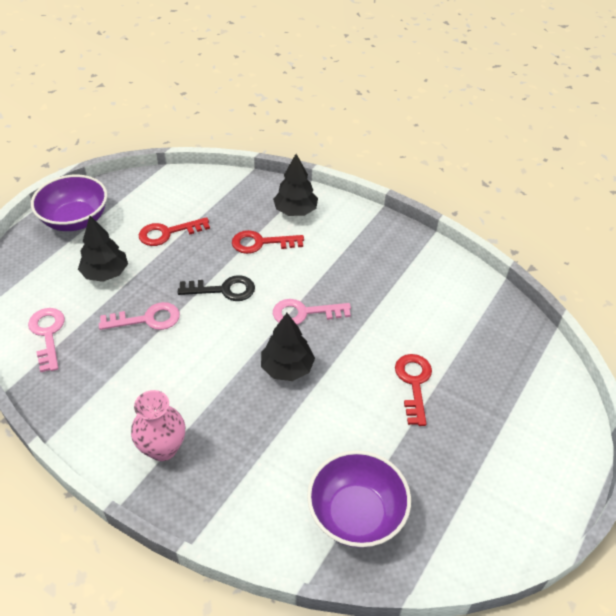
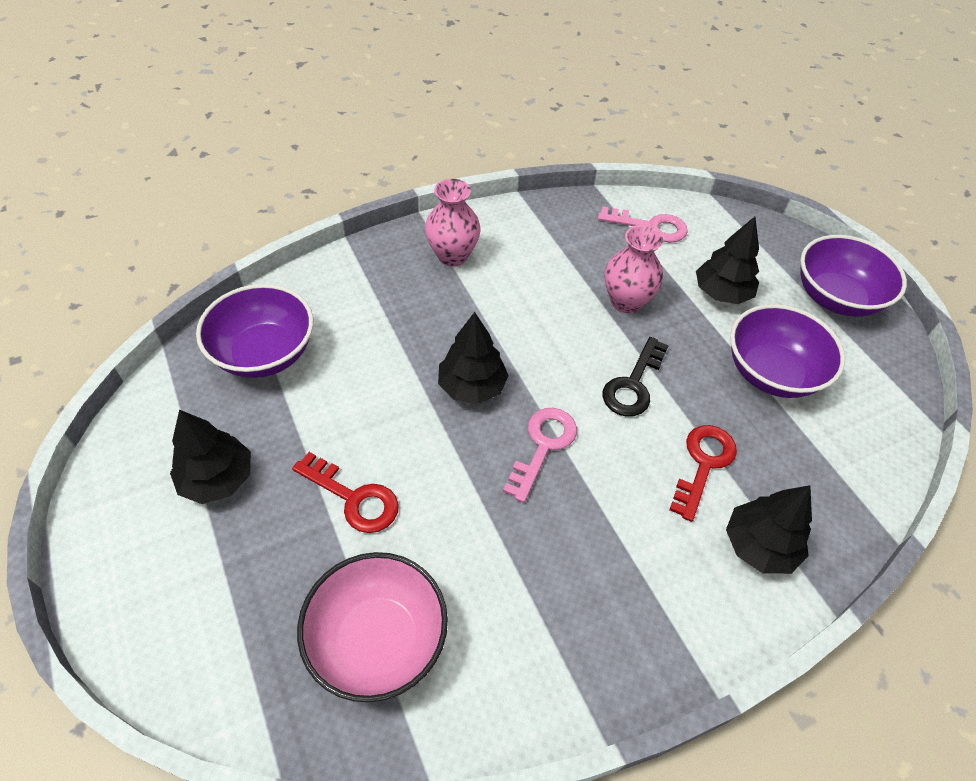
camera: 120 degrees right, 5 degrees up
pink key [99,302,180,330] -> pink vase [605,225,663,313]
red key [139,217,210,246] -> purple bowl [730,304,845,398]
none -> black tree [170,410,251,504]
none -> pink bowl [297,552,448,702]

